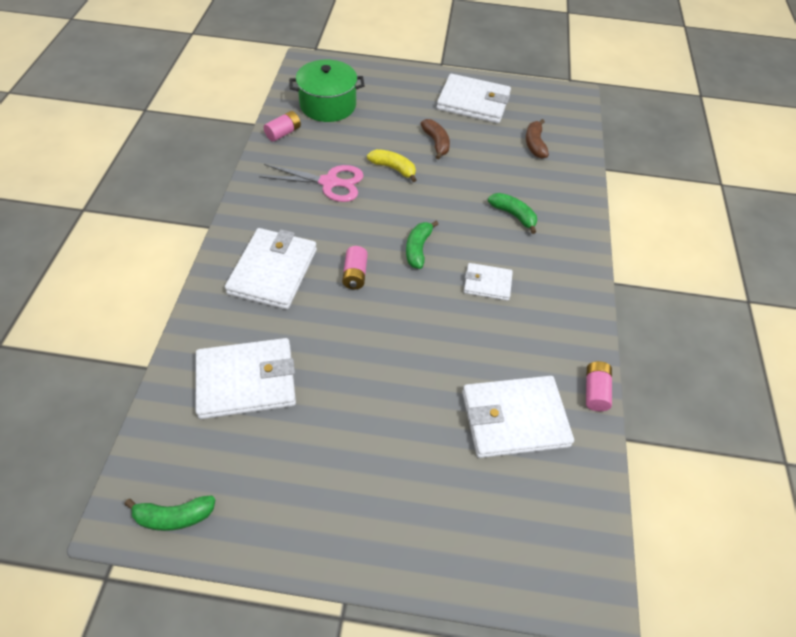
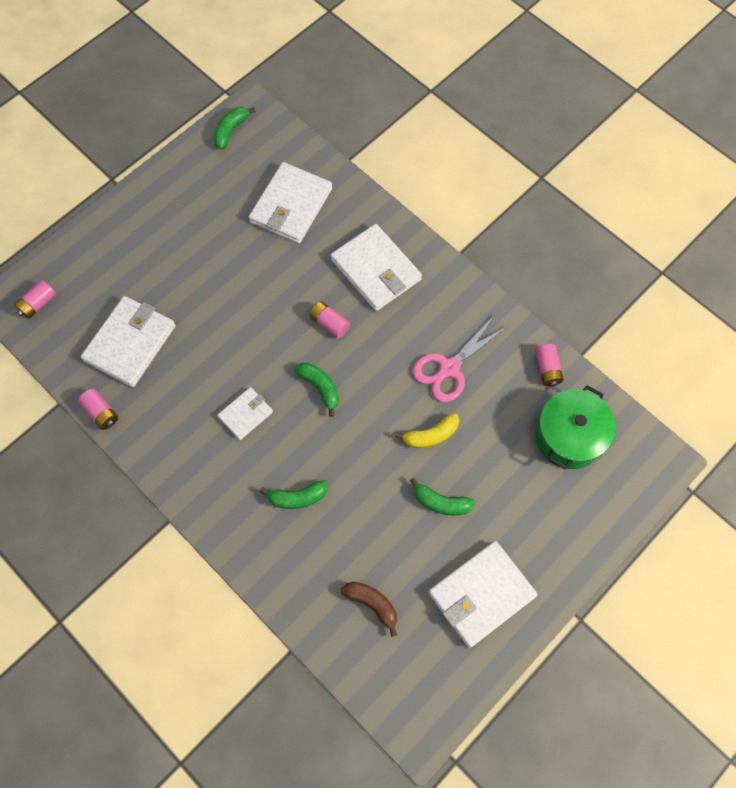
camera: 130 degrees right, 15 degrees up
brown banana [421,119,450,159] -> green banana [410,477,475,515]
none -> pink battery [14,280,56,319]

